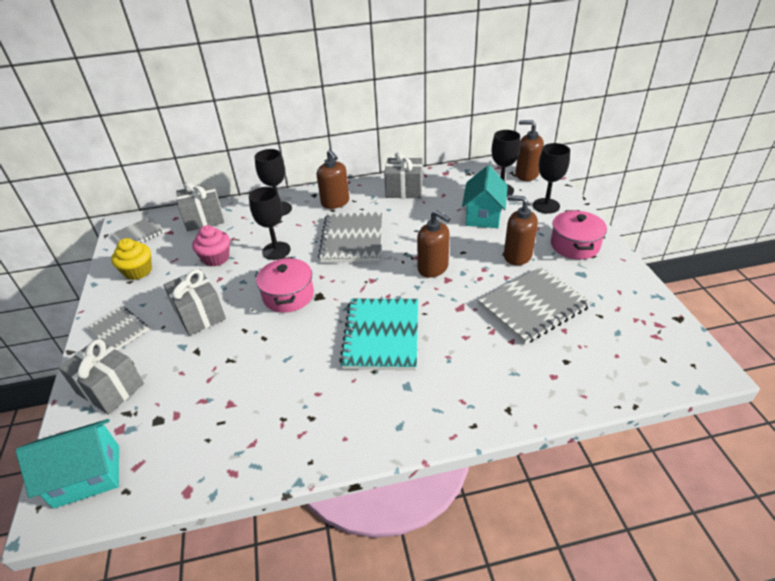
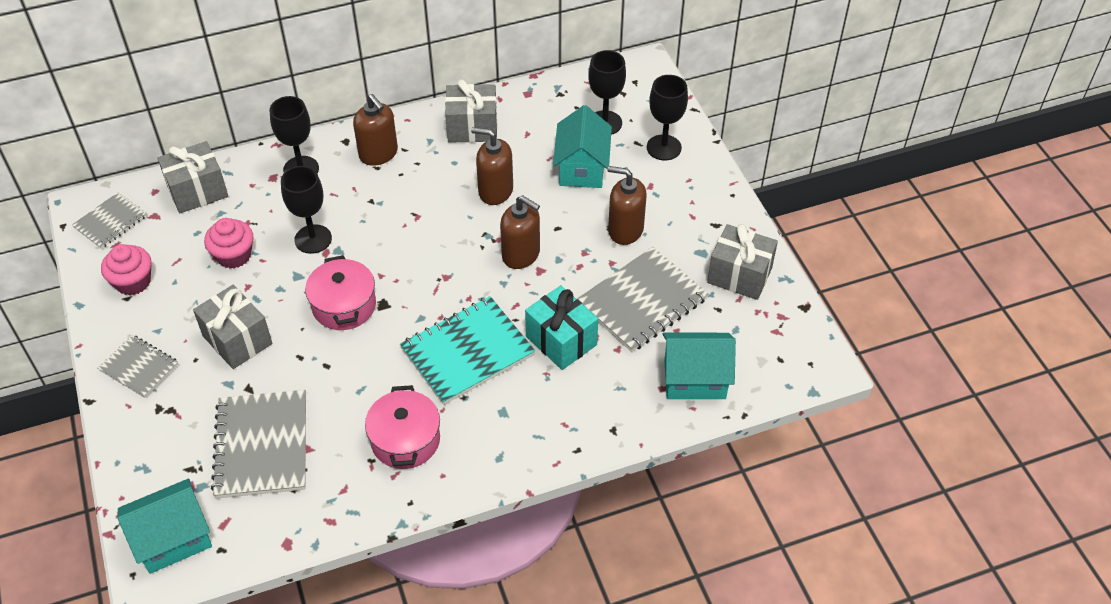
camera: 10 degrees left, 10 degrees up
grey gift [58,339,144,415] -> grey gift moved to [707,224,778,300]
yellow cupcake [111,238,152,280] -> pink cupcake [101,244,152,296]
grey notebook [318,212,382,263] -> grey notebook moved to [211,390,306,499]
turquoise notebook [339,299,418,370] -> turquoise notebook turned 60 degrees clockwise [400,296,535,405]
brown soap dispenser [515,120,544,181] -> brown soap dispenser moved to [471,127,513,205]
pink pot [551,210,607,259] -> pink pot moved to [365,385,440,469]
none -> turquoise gift [525,285,598,370]
none -> turquoise house [663,333,736,399]

